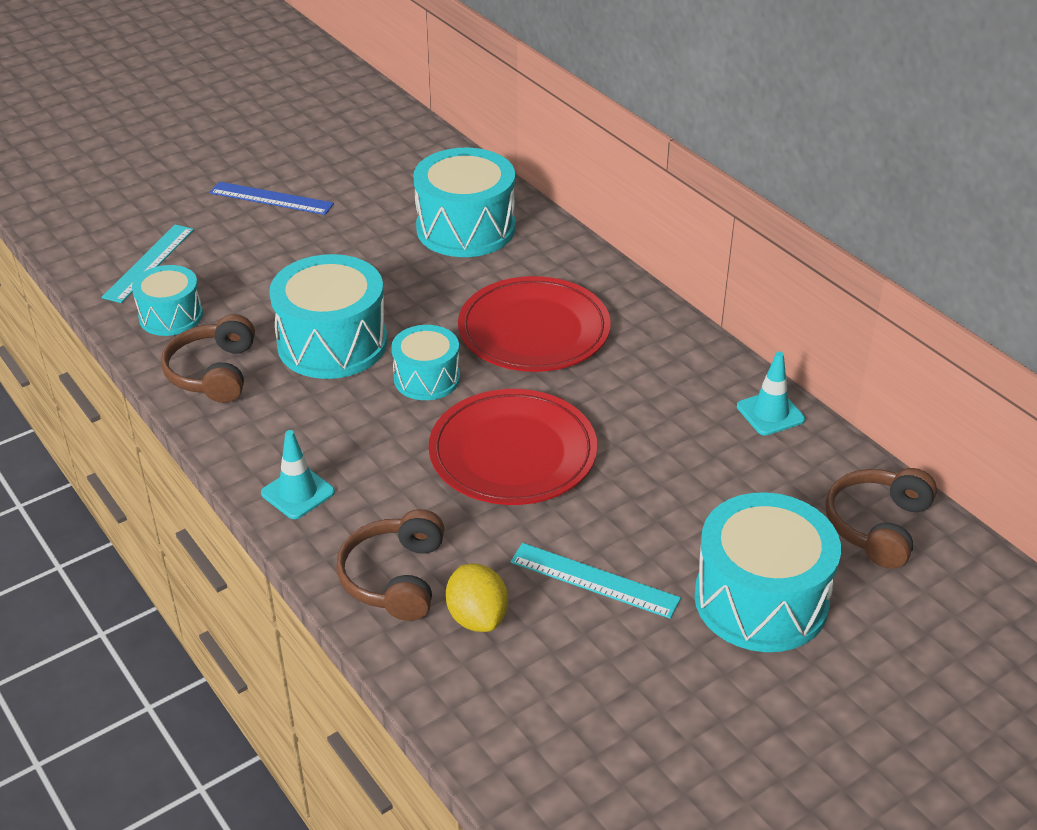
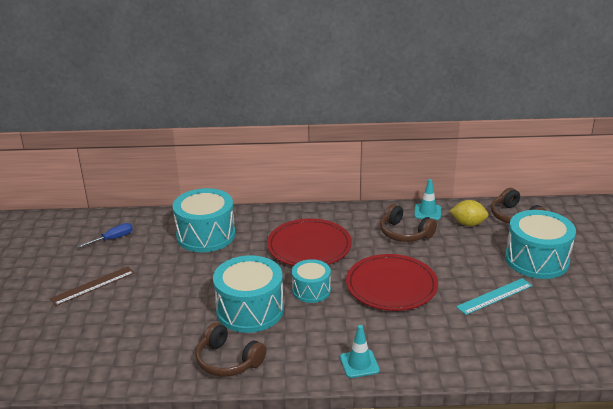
camera: 55 degrees left, 10 degrees down
turquoise ruler [102,225,194,303] -> none
turquoise drum [132,265,203,336] -> none
blue ruler [210,182,334,215] -> brown ruler [50,266,135,306]
brown headphones [336,509,445,621] -> brown headphones moved to [380,204,437,242]
yellow lemon [446,564,508,632] -> yellow lemon moved to [450,200,488,226]
none -> blue screwdriver [77,223,133,248]

